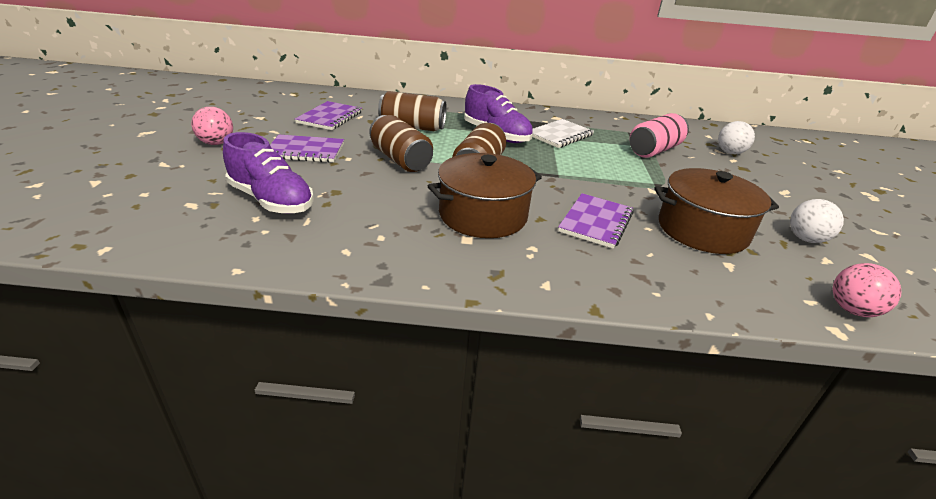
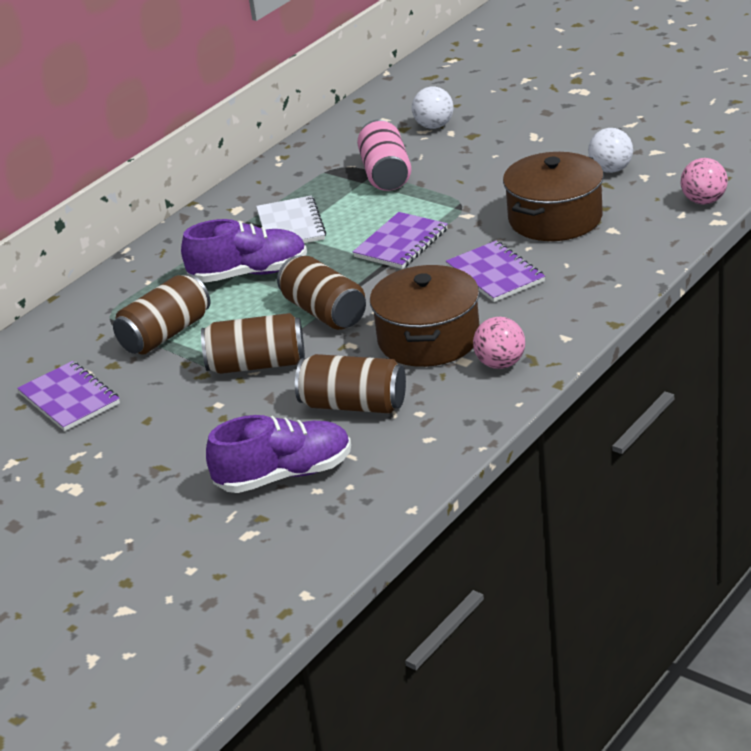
camera: 50 degrees left, 0 degrees up
pink ball [191,107,233,145] -> pink ball moved to [473,317,525,369]
purple notebook [270,135,344,163] -> purple notebook moved to [353,212,448,269]
none -> brown can [295,354,406,414]

